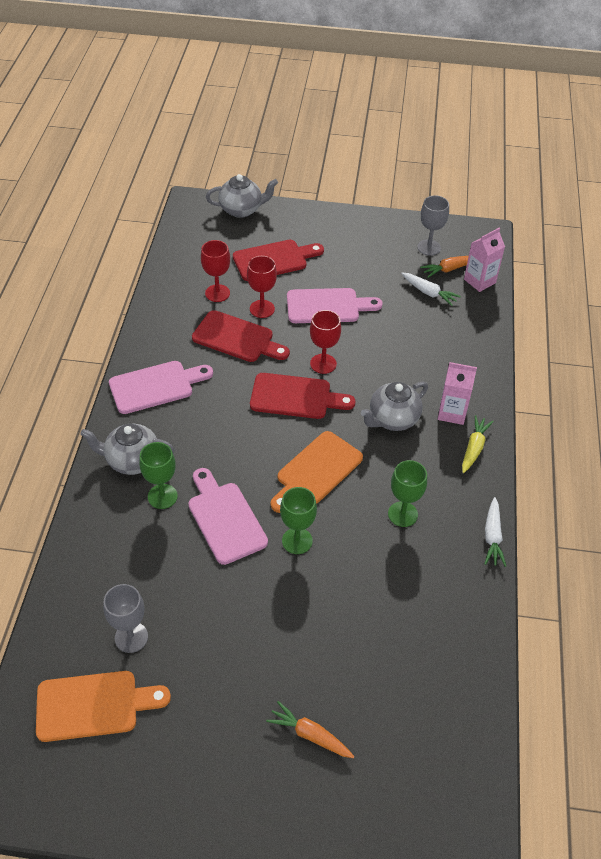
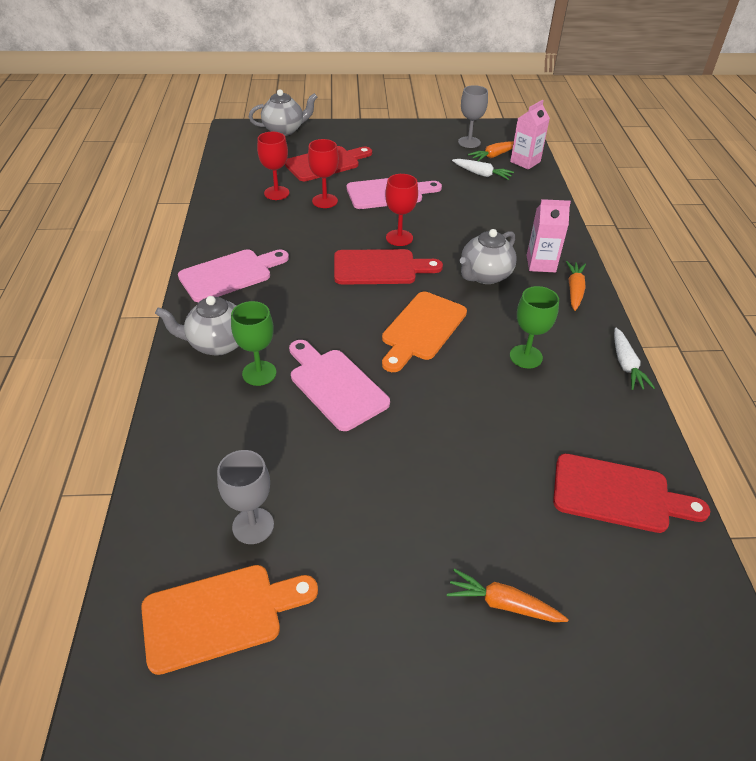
camera: 10 degrees left, 5 degrees down
red cutting board [192,310,290,362] -> red cutting board moved to [553,454,710,533]
green goblet [280,487,317,554] -> none
yellow carrot [462,415,494,473] -> orange carrot [566,261,586,311]

